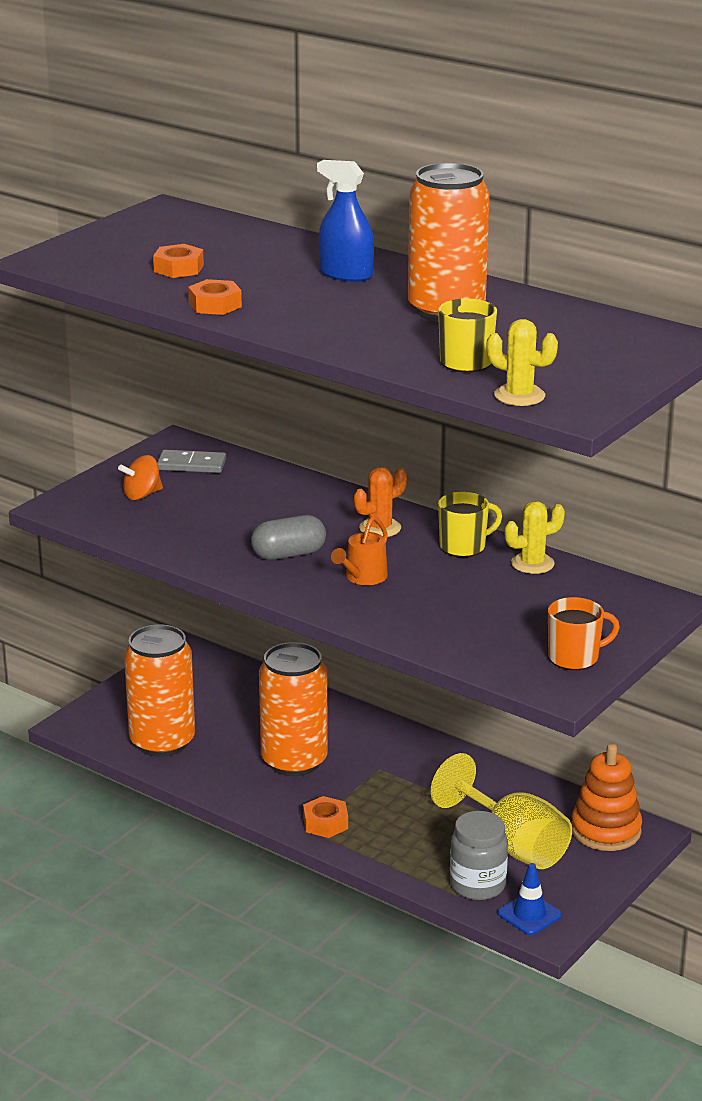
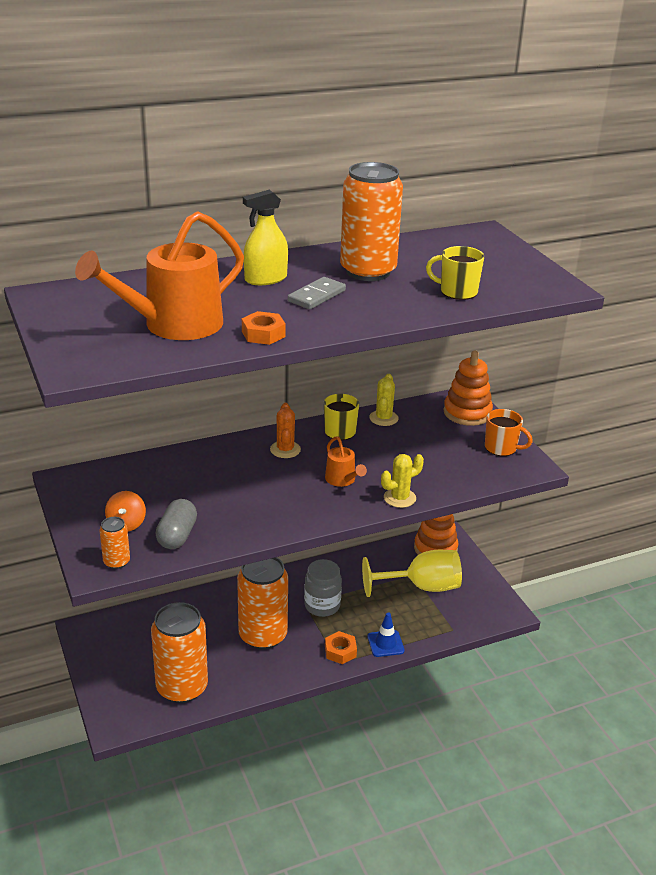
camera: 60 degrees left, 5 degrees up
orange nut [153,244,204,278] -> orange watering can [75,211,244,340]
grey domino [157,450,226,473] -> grey domino moved to [288,277,346,309]
grey capsule [251,515,326,560] -> grey capsule moved to [156,499,197,549]
blue spray bottle [317,160,374,282] -> yellow spray bottle [243,190,288,285]
grey jar [450,811,508,900] -> grey jar moved to [304,559,342,617]
yellow cactus [487,319,558,406] -> yellow cactus moved to [381,454,424,508]
blue traffic cone [498,863,562,935] -> blue traffic cone moved to [367,612,405,657]
orange mug [548,597,620,670] -> orange mug turned 105 degrees clockwise [485,409,533,456]
none -> orange can [100,517,130,569]
none -> orange stacking toy [444,350,493,426]

